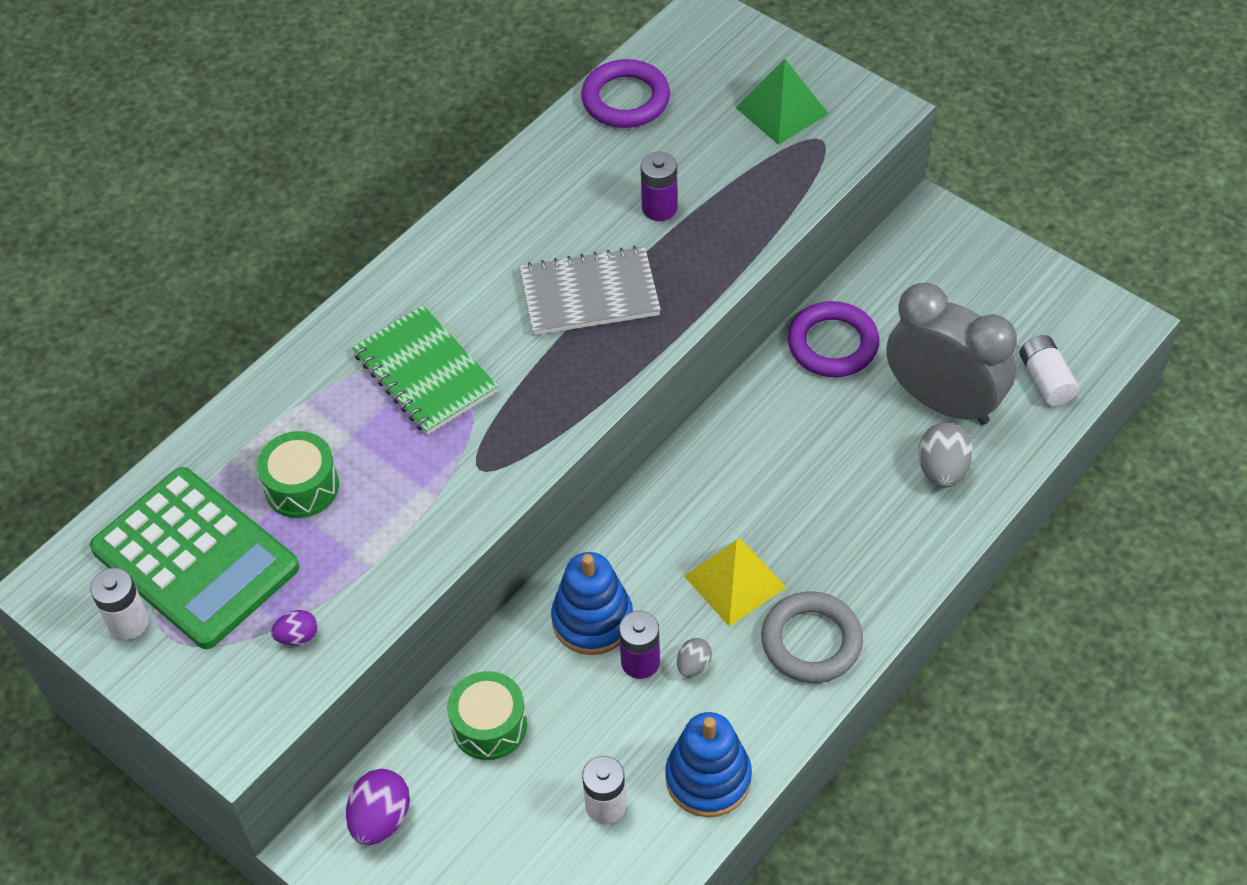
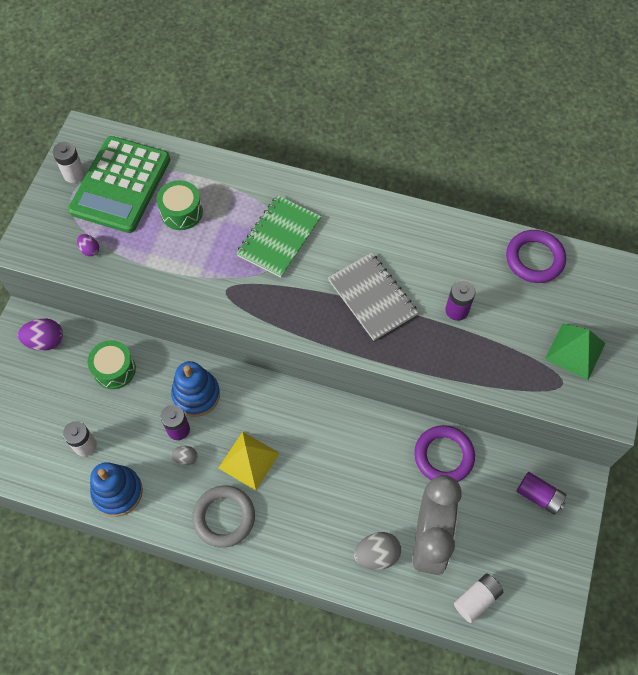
camera: 65 degrees right, 10 degrees up
none -> purple battery [517,472,566,515]

